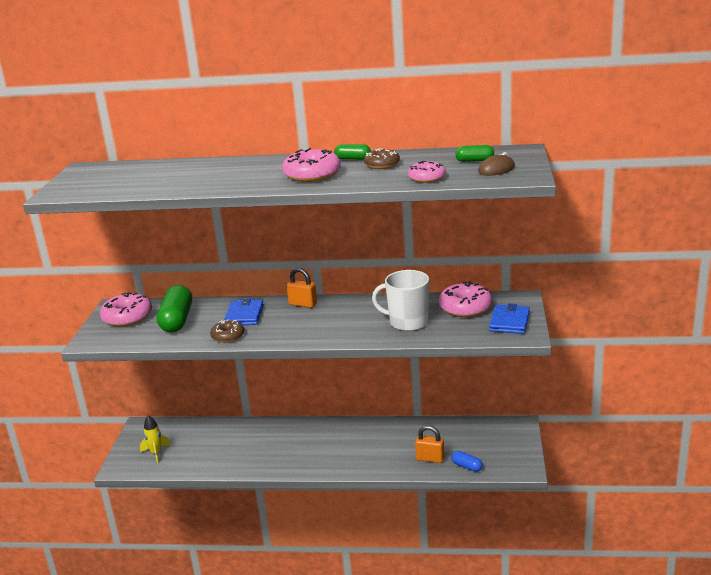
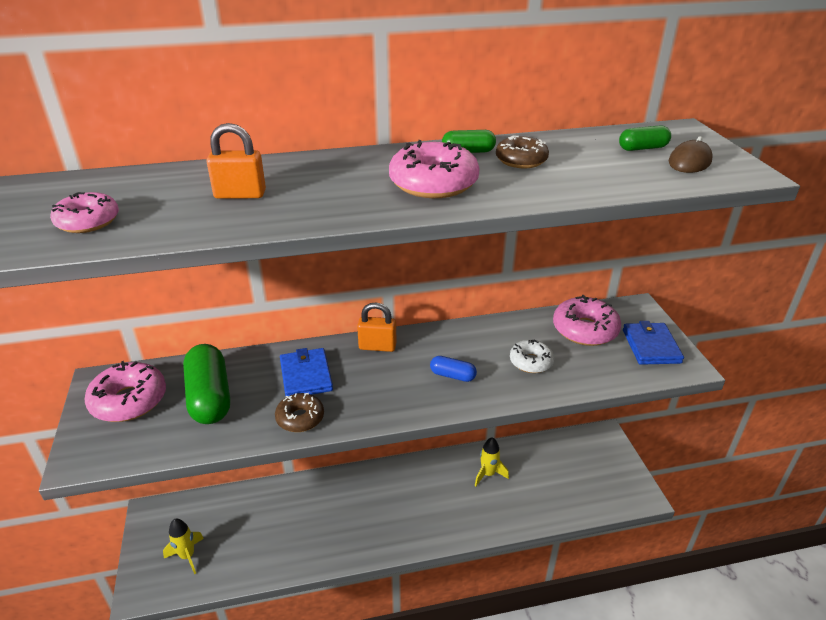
camera: 20 degrees left, 10 degrees up
white mug [372,270,429,331] -> white donut [510,339,554,373]
pink donut [408,161,446,183] -> pink donut moved to [50,192,119,233]
orange padlock [415,425,444,463] -> orange padlock moved to [206,123,266,199]
blue capsule [451,451,483,472] -> blue capsule moved to [430,356,477,382]
none -> yellow rocket [475,437,509,486]

